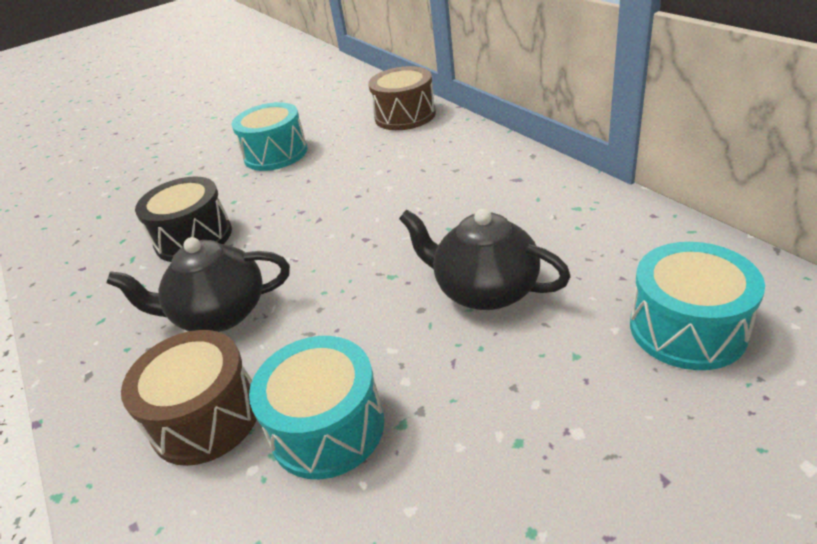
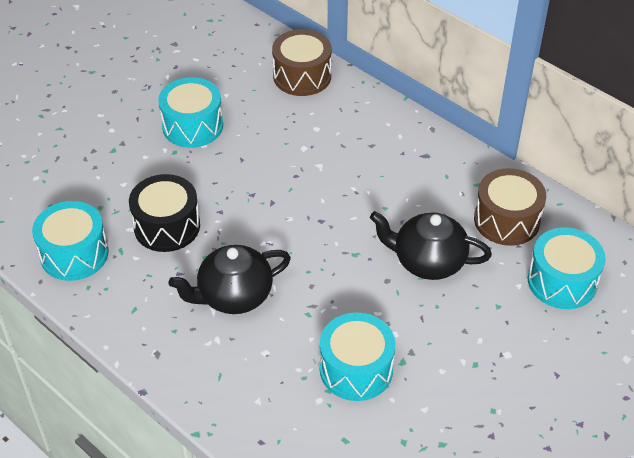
camera: 20 degrees left, 10 degrees up
brown drum [121,330,257,466] -> brown drum moved to [474,168,546,246]
none -> turquoise drum [32,201,109,281]

